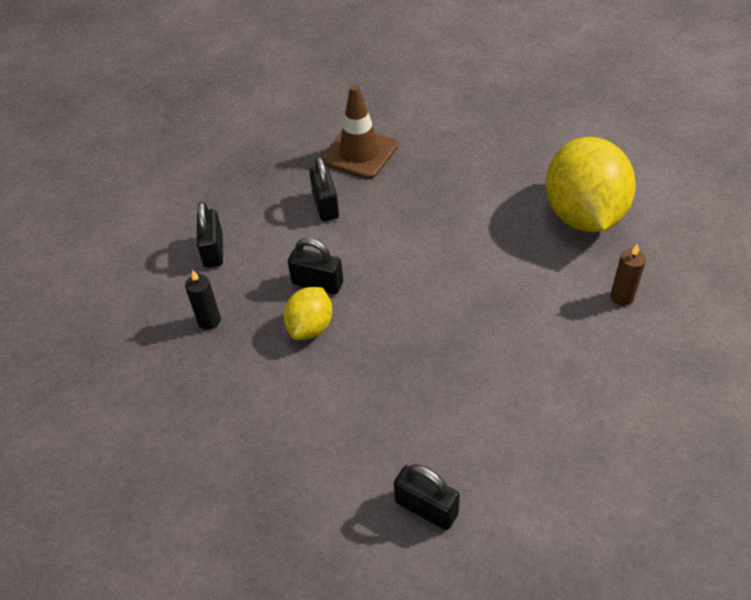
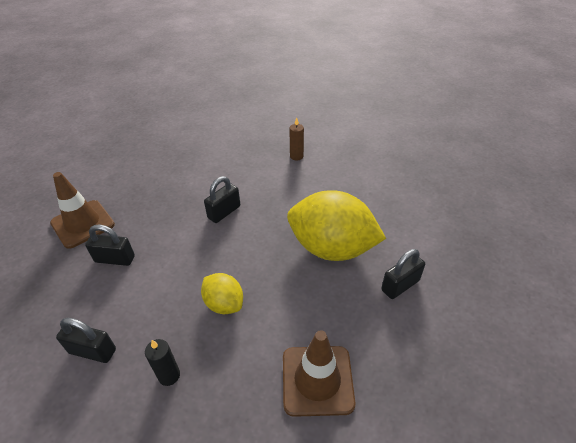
camera: 70 degrees left, 5 degrees down
black padlock [288,238,343,294] -> black padlock moved to [204,176,240,223]
yellow lemon [545,137,636,232] -> yellow lemon moved to [287,190,386,261]
none -> brown traffic cone [283,330,355,417]

